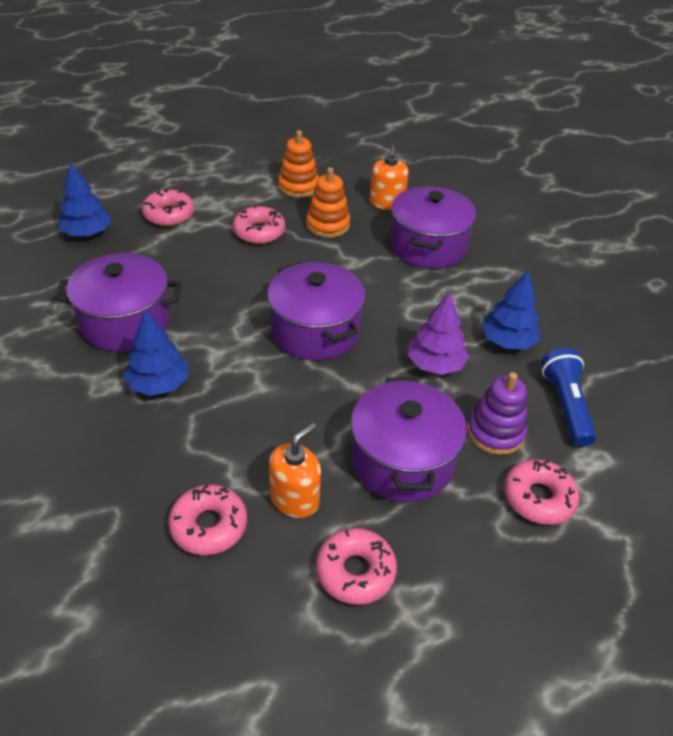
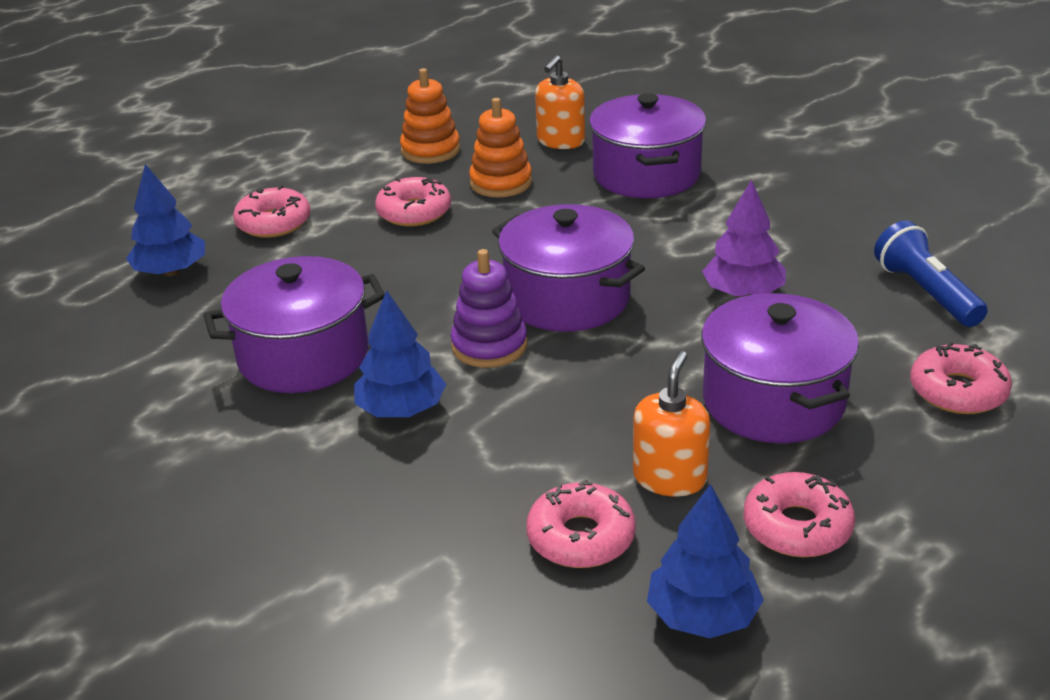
camera: 15 degrees left, 10 degrees down
orange soap dispenser [369,145,409,210] -> orange soap dispenser turned 45 degrees clockwise [535,55,585,149]
purple stacking toy [467,372,527,455] -> purple stacking toy moved to [450,249,527,368]
blue tree [481,270,540,349] -> blue tree moved to [647,484,764,638]

